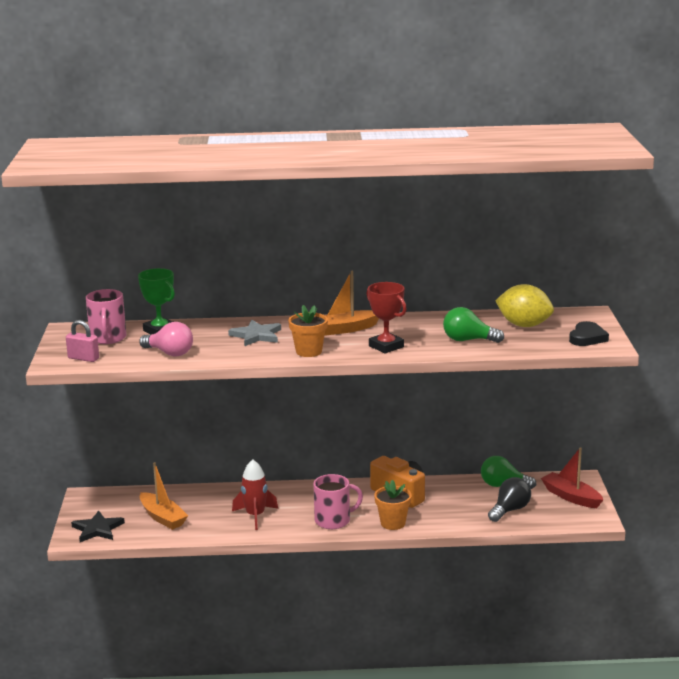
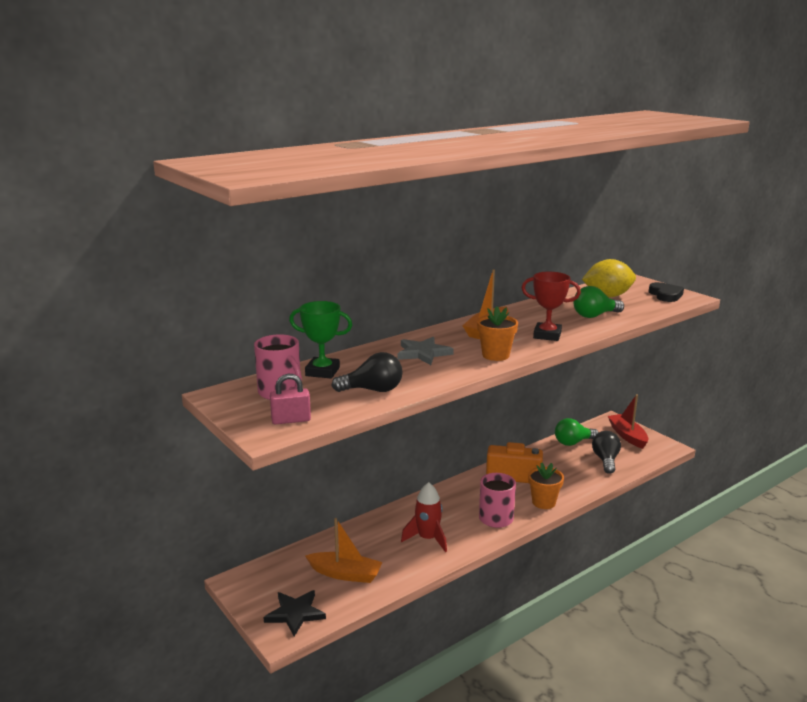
camera: 35 degrees left, 0 degrees up
pink light bulb [139,322,193,357] -> black light bulb [331,352,403,392]
red boat [541,447,604,508] -> red boat turned 60 degrees clockwise [608,394,649,449]

